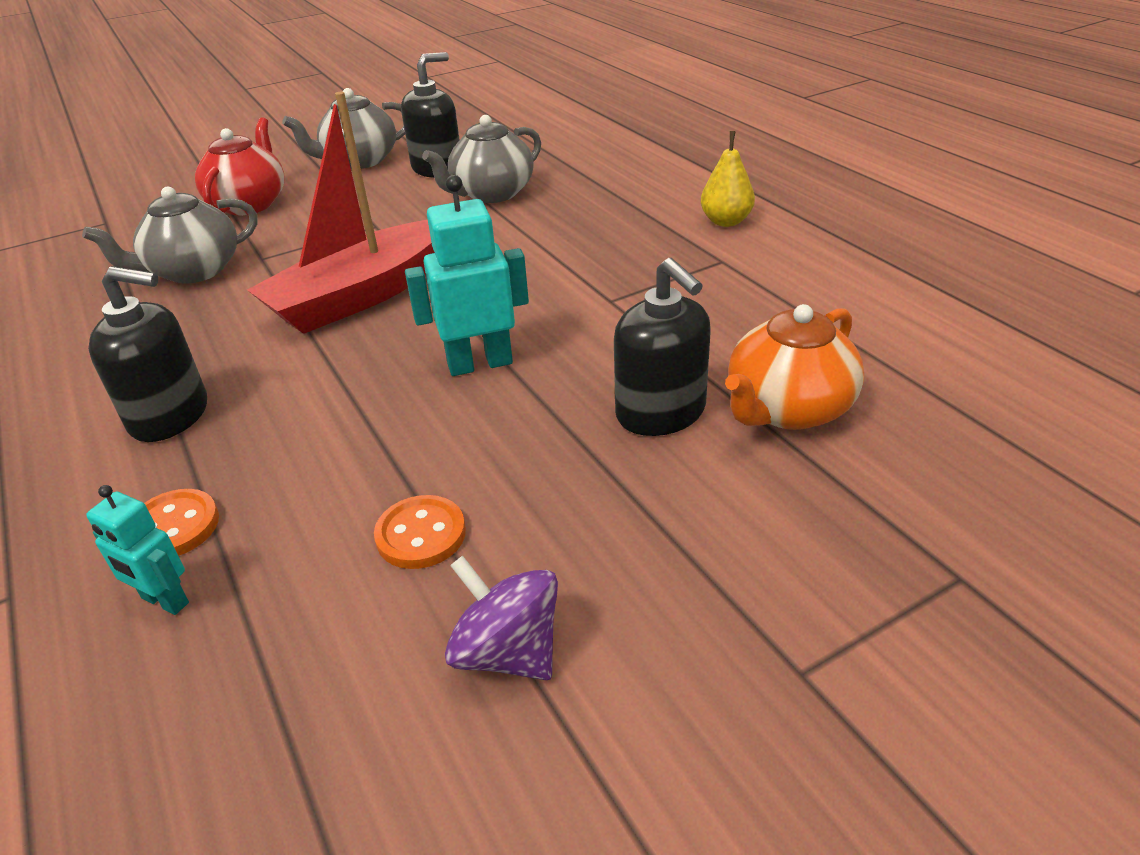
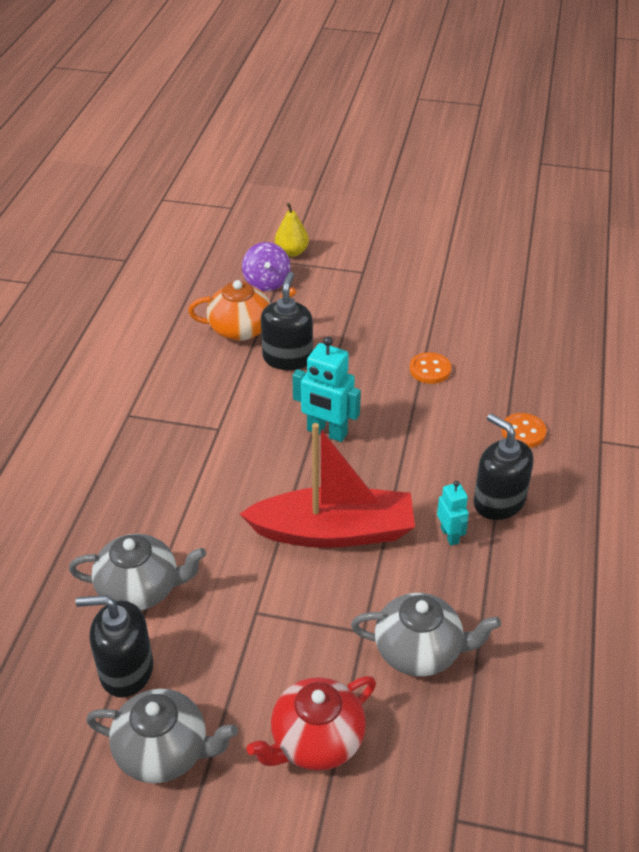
camera: 140 degrees left, 5 degrees up
turquoise robot [86,485,189,615] -> turquoise robot moved to [437,481,469,546]
purple spinning top [445,556,558,680] -> purple spinning top moved to [242,242,291,291]
yellow pear [701,131,755,227] -> yellow pear moved to [275,202,309,257]

